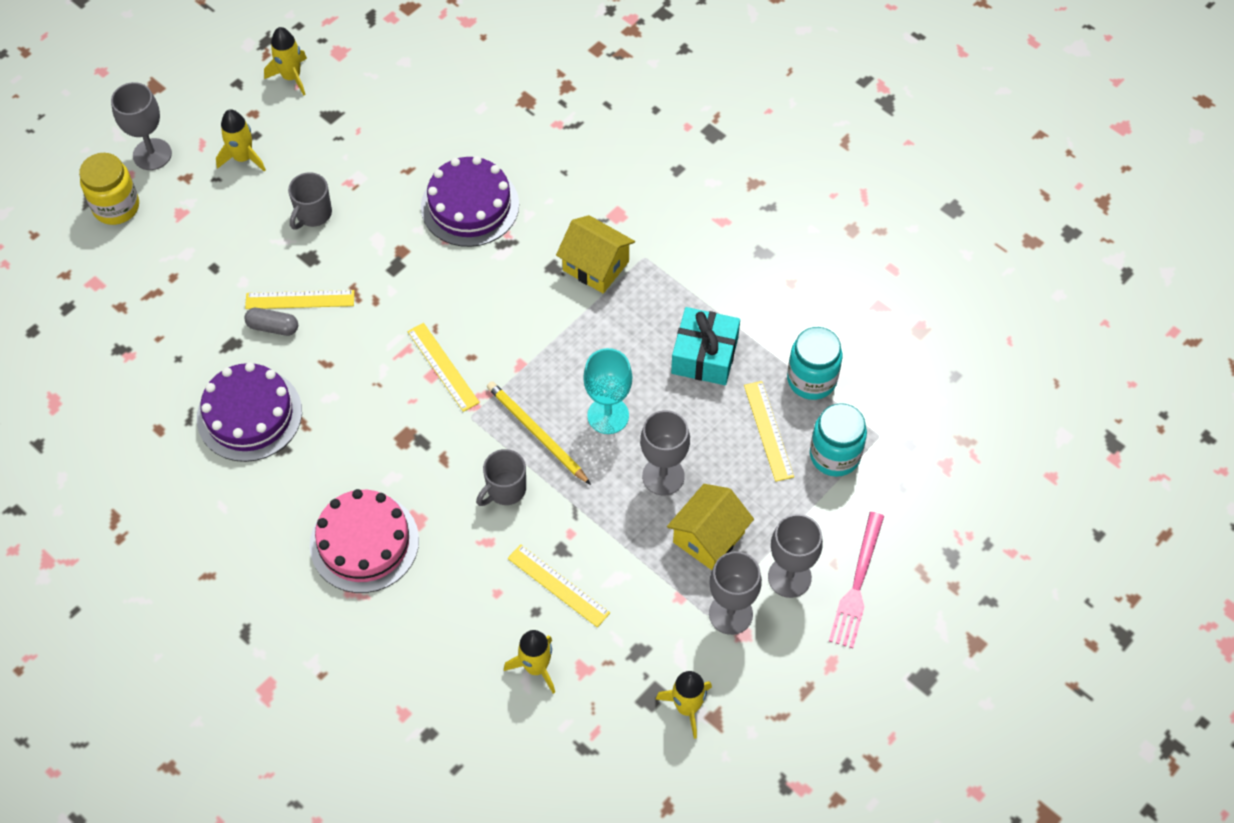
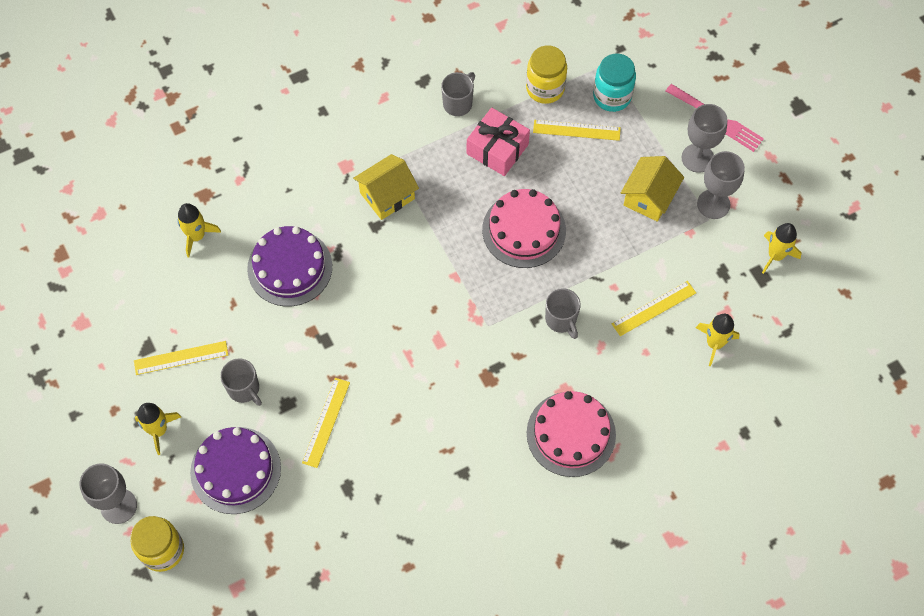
camera: 70 degrees left, 5 degrees up
purple cake [197,362,302,462] -> purple cake moved to [190,427,281,514]
grey capsule [244,308,298,336] -> none
yellow rocket [264,27,307,95] -> yellow rocket moved to [177,203,221,258]
yellow ruler [407,323,480,412] -> yellow ruler moved to [134,341,228,375]
yellow pencil [487,381,591,485] -> none
turquoise goblet [583,348,632,434] -> pink cake [482,189,566,268]
grey goblet [640,410,690,495] -> none
yellow house [667,484,754,570] -> yellow house turned 60 degrees clockwise [621,156,684,222]
turquoise gift [671,307,740,385] -> pink gift [467,108,530,176]
turquoise jar [787,327,842,400] -> yellow jar [526,45,567,104]
none -> grey mug [441,72,475,116]

